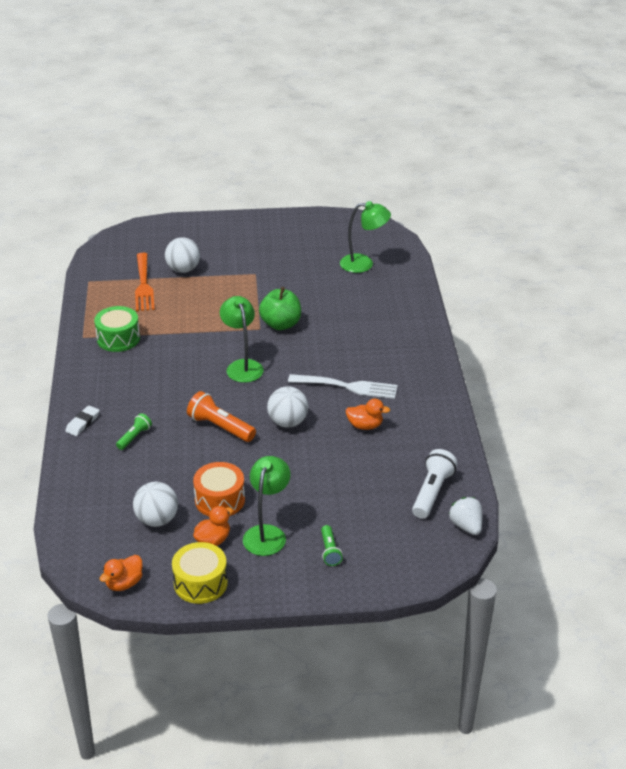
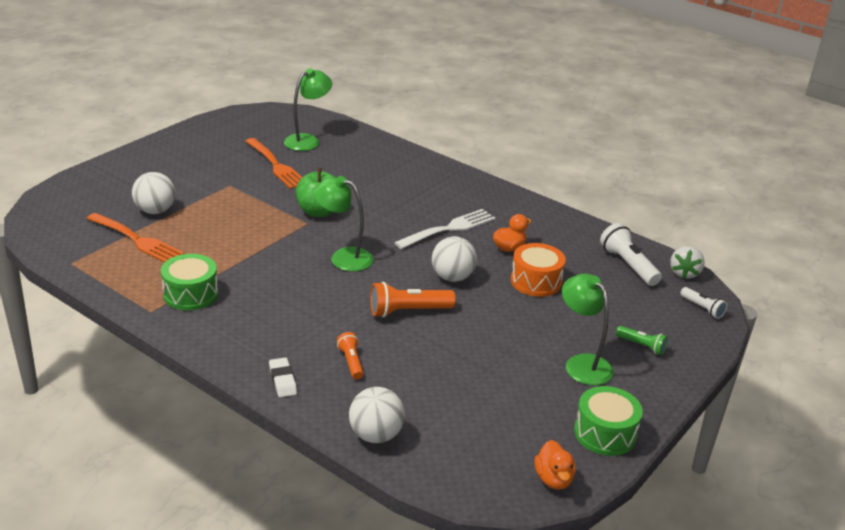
camera: 50 degrees left, 5 degrees down
green flashlight [116,413,152,450] -> orange flashlight [337,332,364,379]
white ball [133,482,178,527] -> white ball moved to [349,387,405,443]
yellow drum [172,542,228,604] -> green drum [574,386,643,456]
orange drum [193,462,245,516] -> orange drum moved to [511,243,566,297]
orange duck [193,506,233,546] -> none
white strawberry [449,497,482,535] -> white strawberry turned 90 degrees counterclockwise [670,246,705,279]
none -> orange fork [245,138,302,189]
none -> white flashlight [680,287,727,319]

